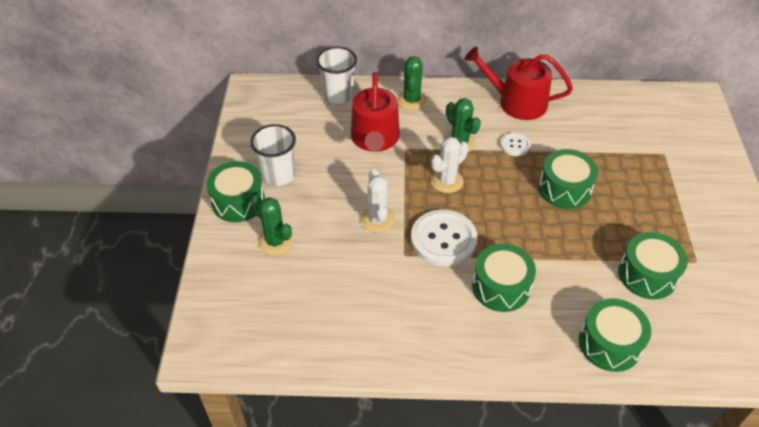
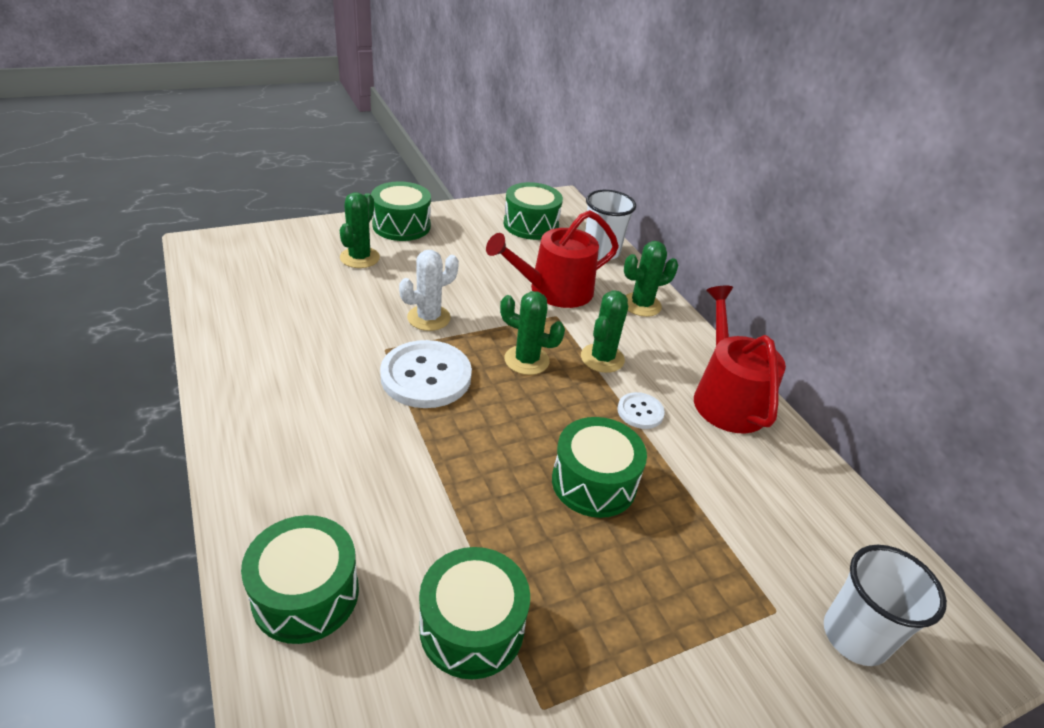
camera: 60 degrees right, 10 degrees down
white cup [250,124,296,186] -> white cup moved to [824,545,947,666]
white cactus [431,137,468,193] -> green cactus [500,291,565,375]
green drum [472,244,536,312] -> green drum moved to [504,182,563,240]

